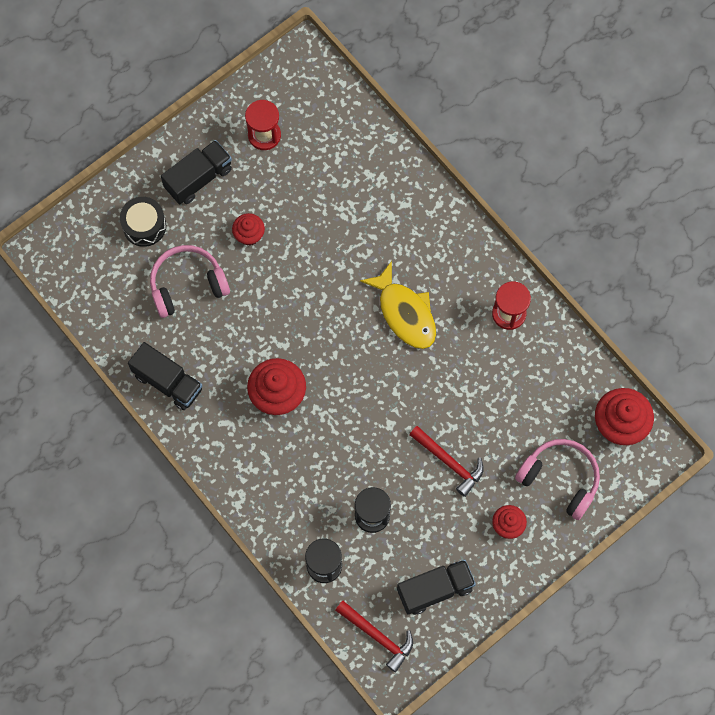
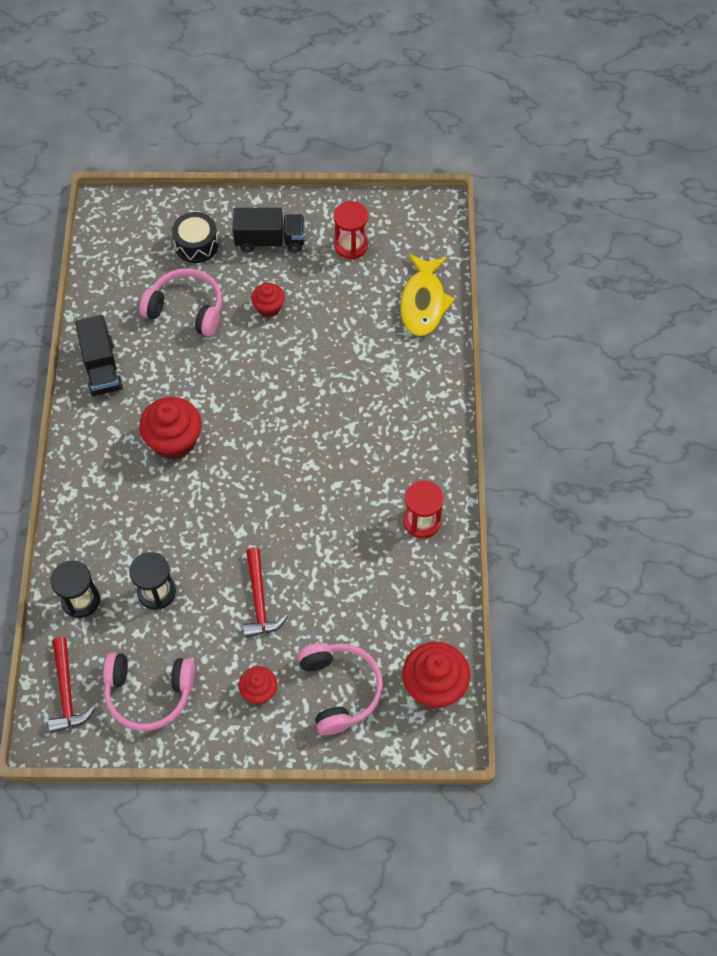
camera: 40 degrees right, 10 degrees down
yellow fish [360,261,436,349] -> yellow fish moved to [400,254,455,336]
black truck [397,559,476,615] -> pink headphones [103,653,195,731]

